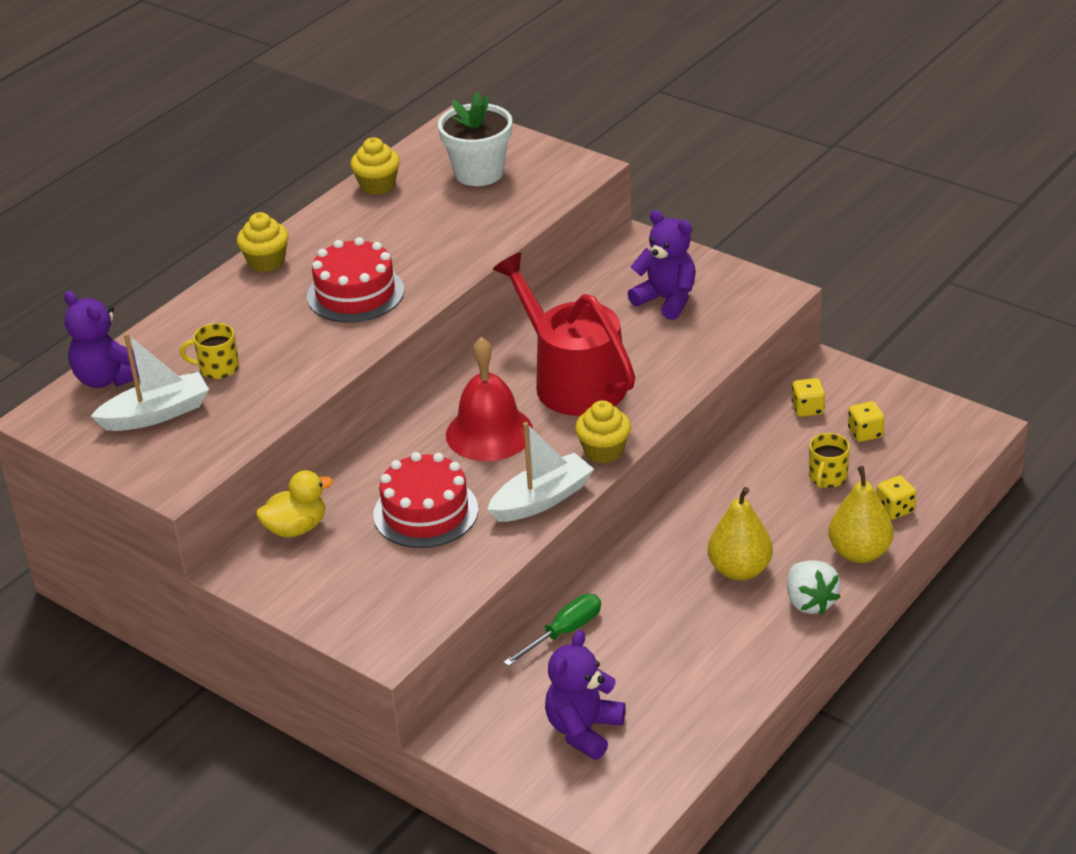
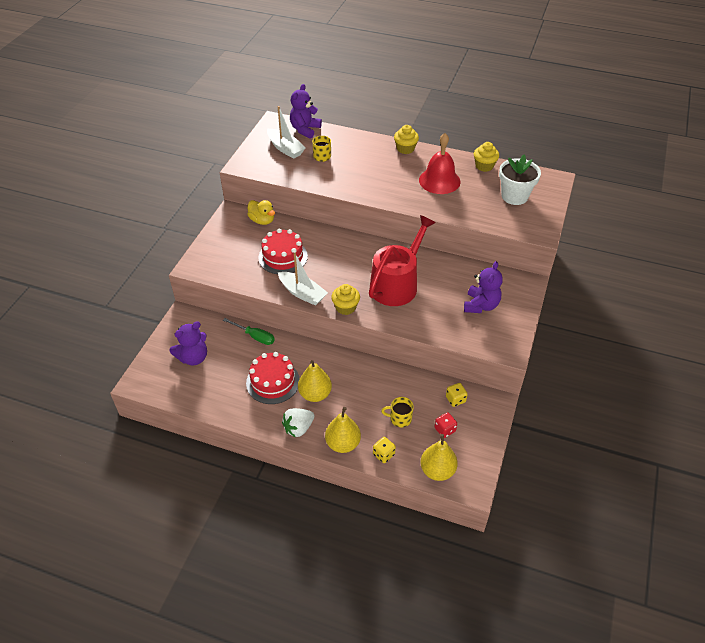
camera: 70 degrees right, 10 degrees up
red cake [307,237,404,323] -> red cake moved to [246,352,300,404]
red bell [446,337,533,461] -> red bell moved to [419,133,461,194]
purple teddy bear [545,630,626,760] -> purple teddy bear turned 135 degrees clockwise [169,321,207,365]
yellow dice [848,401,885,442] -> red dice [434,412,457,438]
none -> yellow pear [420,434,458,481]

